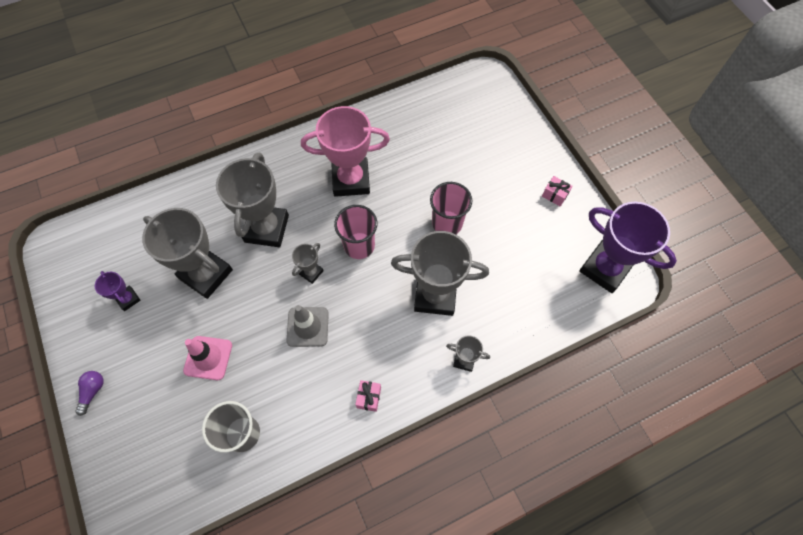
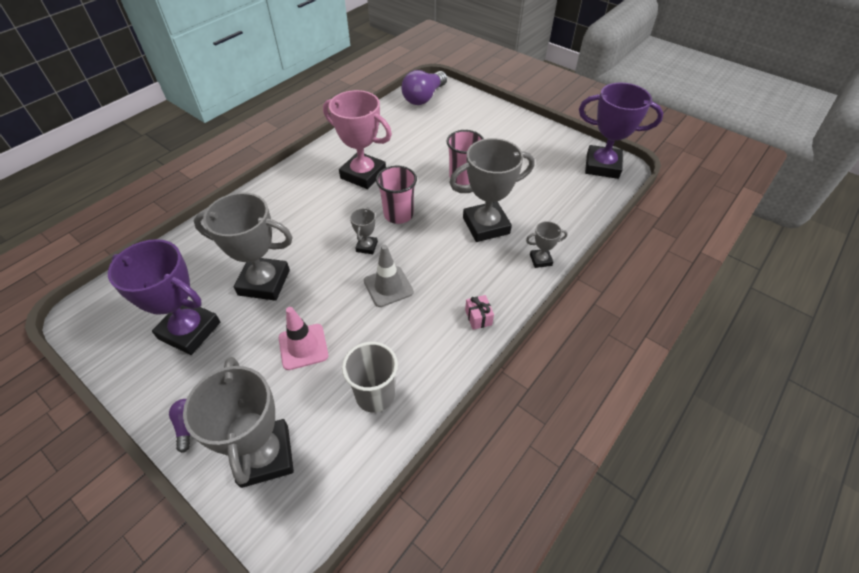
camera: 25 degrees left, 15 degrees down
purple trophy [95,271,140,311] -> purple trophy [108,239,220,355], size x2.15
grey trophy [216,153,289,247] -> grey trophy moved to [183,357,294,488]
pink trophy [301,106,390,197] -> pink trophy turned 60 degrees clockwise [323,90,392,189]
pink gift [542,176,573,206] -> none
none -> purple light bulb [401,70,447,105]

